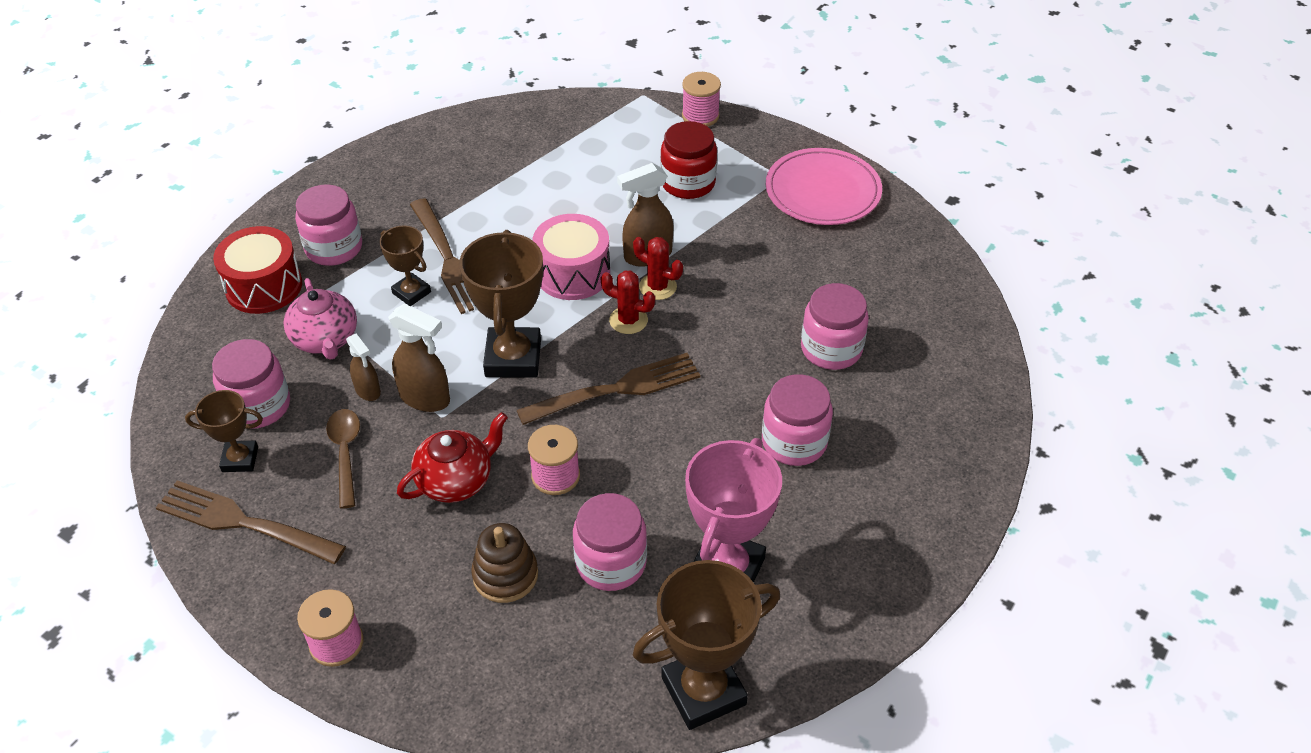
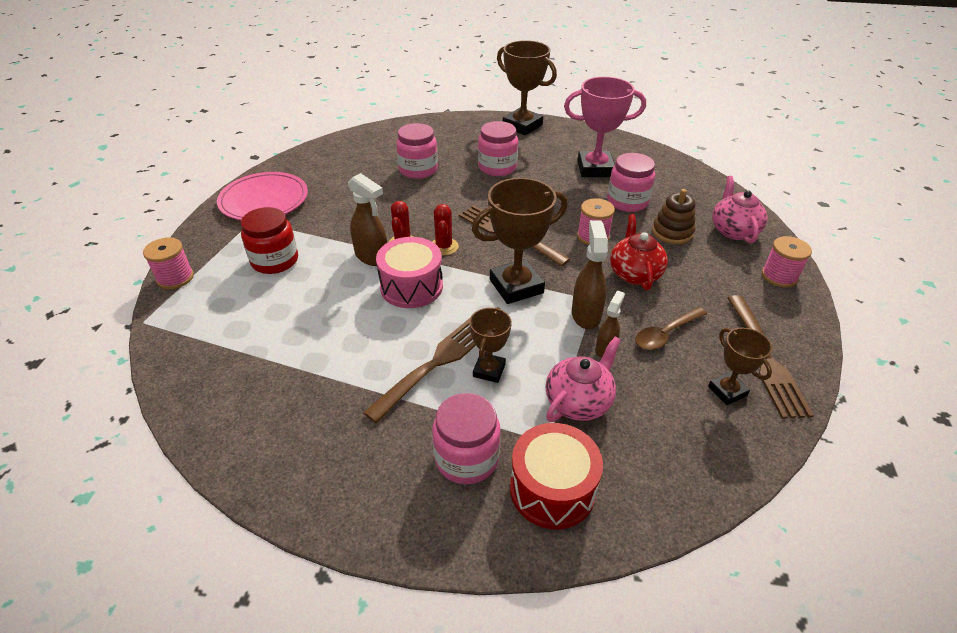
camera: 115 degrees left, 5 degrees down
pink jar [212,339,290,429] -> none
red teapot [397,412,508,503] -> red teapot turned 60 degrees clockwise [610,214,668,290]
brown trophy [633,560,780,730] -> brown trophy moved to [497,40,557,135]
none -> pink teapot [712,176,767,243]

